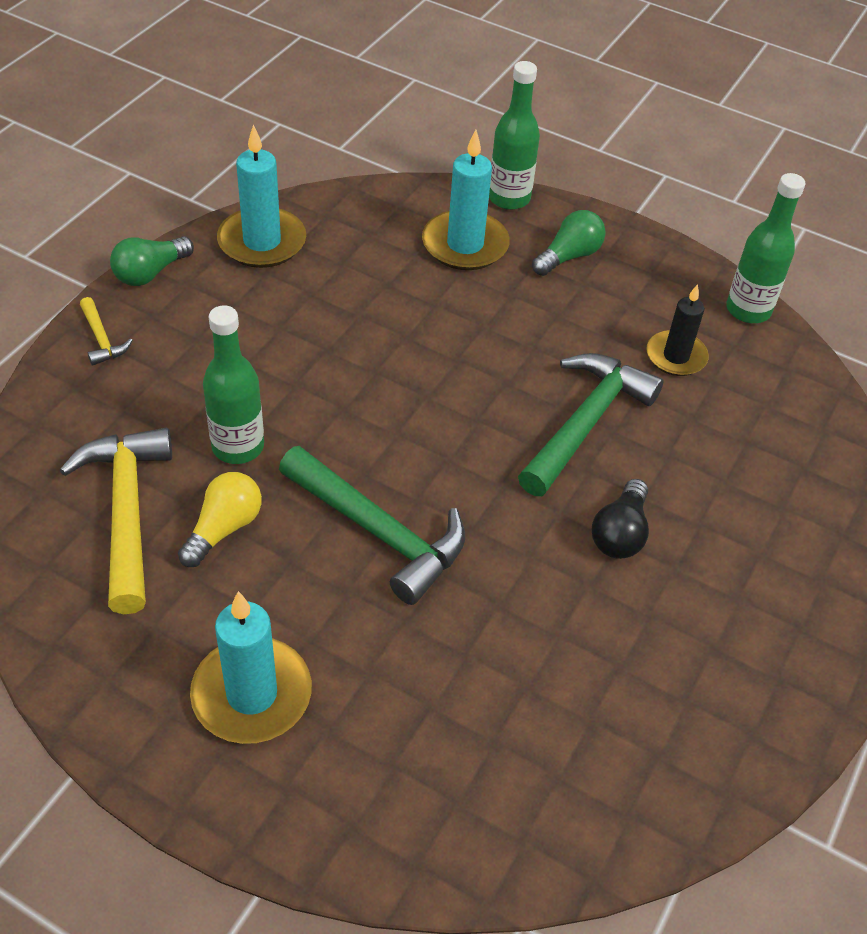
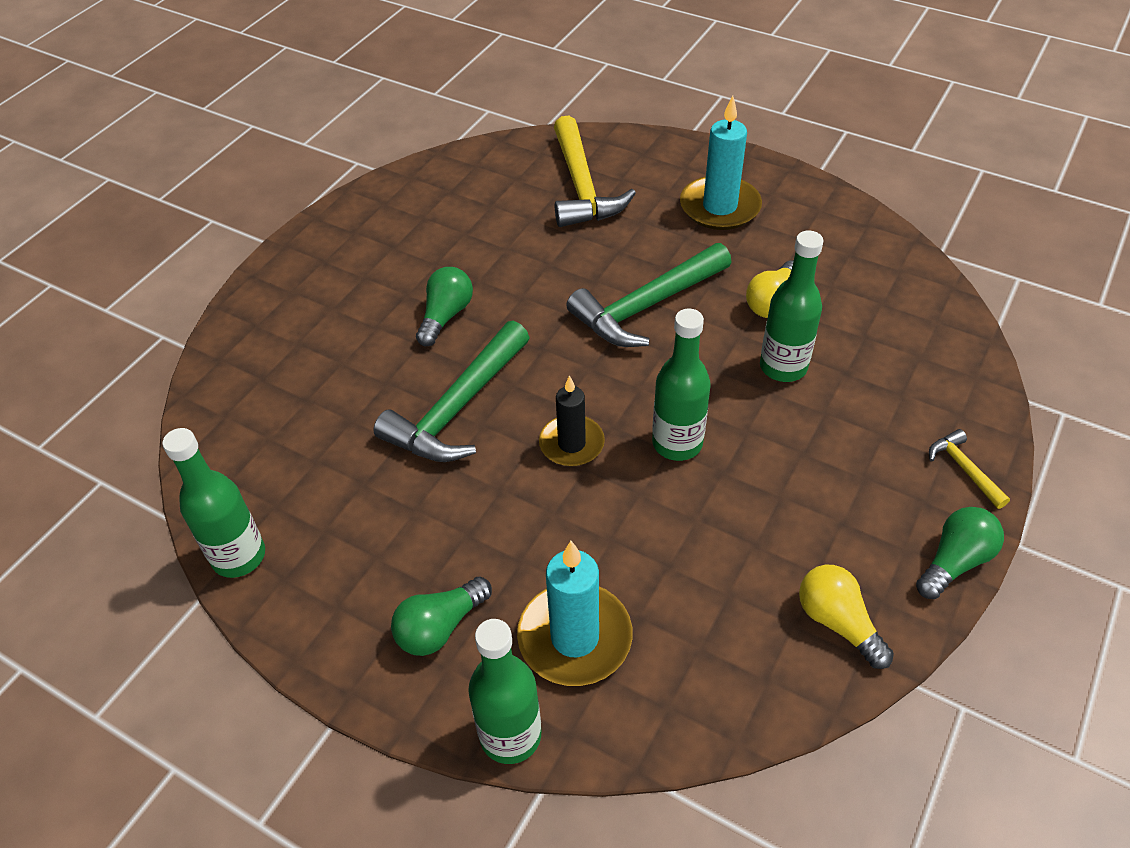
camera: 175 degrees left, 0 degrees up
yellow hammer [60,428,172,614] -> yellow hammer moved to [554,115,636,227]
turquoise candle [217,124,306,268] -> yellow light bulb [799,565,894,669]
green hammer [279,446,465,605] -> green hammer turned 75 degrees counterclockwise [566,243,732,347]
black light bulb [592,479,649,559] -> green light bulb [416,267,473,346]
black candle [646,284,709,376] -> black candle moved to [539,375,605,466]
none -> green bottle [652,308,711,461]

